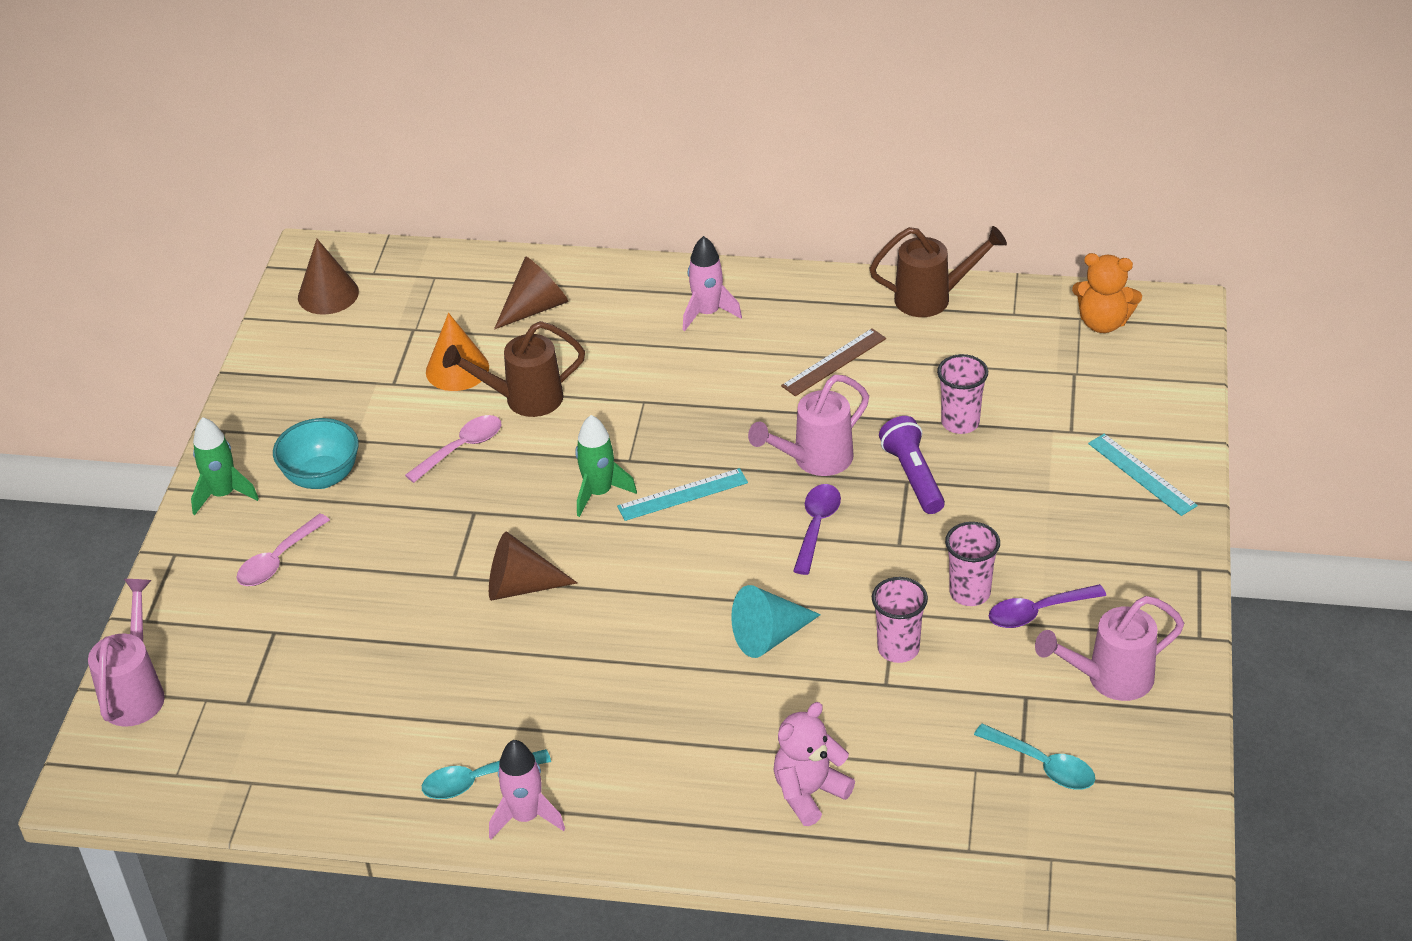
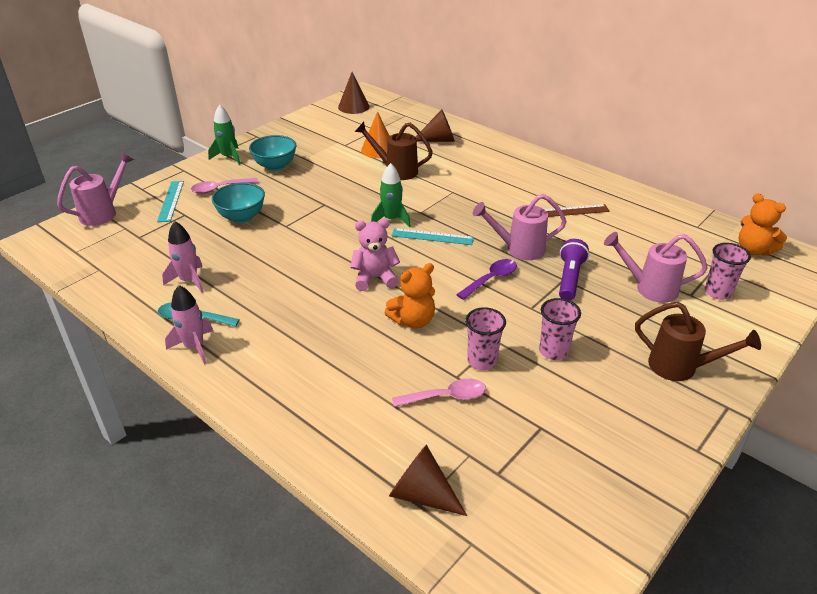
camera: 30 degrees right, 5 degrees down
pink spoon [405,415,501,483] -> pink spoon moved to [392,378,486,407]
brown cone [489,531,577,601] -> brown cone moved to [389,444,467,516]
pink rocket [683,236,742,331] -> pink rocket moved to [162,221,204,293]
turquoise cone [731,585,821,658] -> orange teddy bear [385,263,435,328]
pink teddy bear [773,702,855,826] -> pink teddy bear moved to [350,219,400,291]
brown watering can [869,226,1007,317] -> brown watering can moved to [635,302,761,381]
pink cup [937,354,988,434] -> pink cup moved to [705,243,751,300]
turquoise spoon [974,724,1095,790] -> none
purple spoon [989,584,1106,628] -> none
pink watering can [1035,596,1184,701] -> pink watering can moved to [604,232,708,303]
turquoise ruler [1088,434,1198,516] -> turquoise ruler moved to [157,181,184,222]
none -> turquoise bowl [212,183,265,223]

